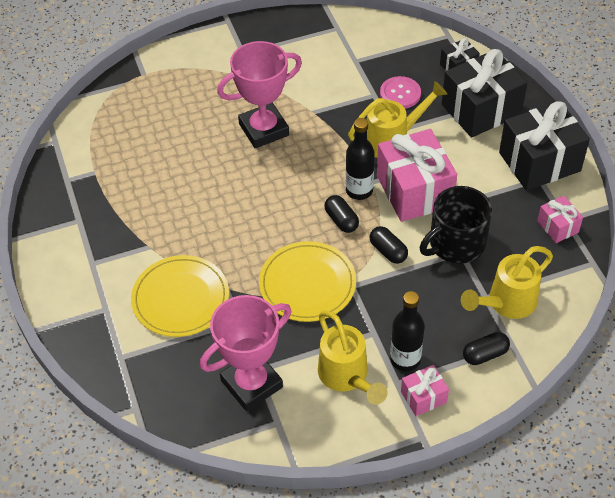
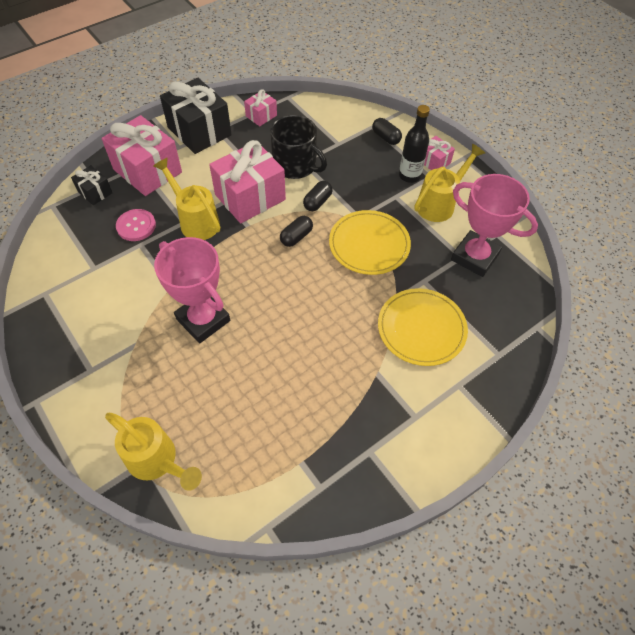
camera: 110 degrees left, 5 degrees up
black bottle [346,118,375,200] -> none
black gift [442,49,527,138] -> pink gift [102,115,182,196]
yellow watering can [461,246,553,319] -> yellow watering can moved to [105,413,202,491]

